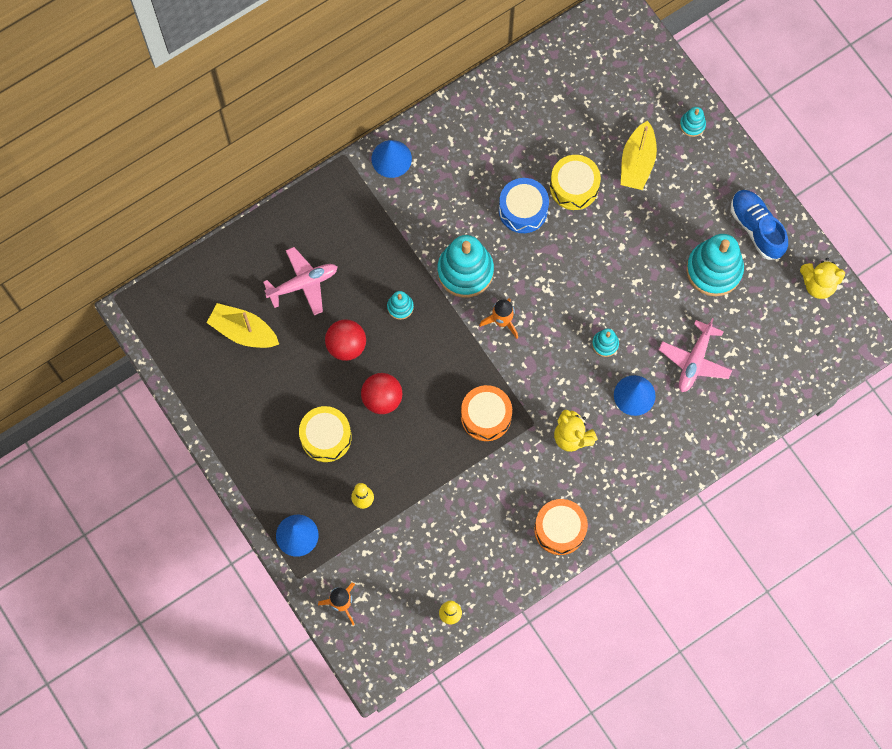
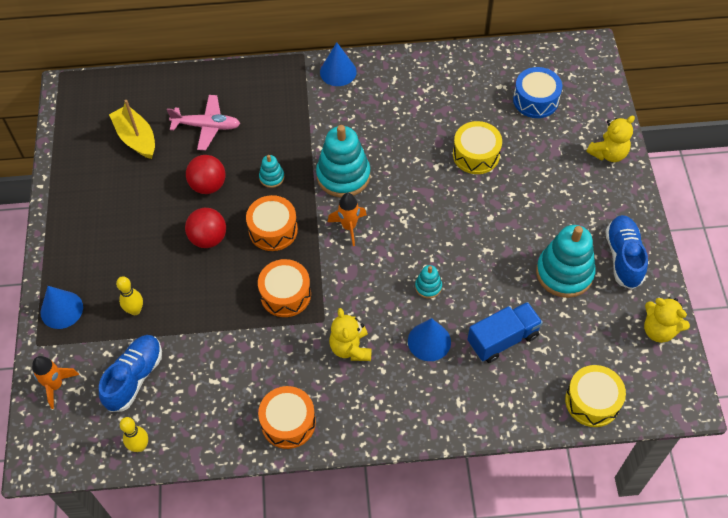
camera: 30 degrees right, 15 degrees down
yellow drum [299,406,352,462] -> yellow drum moved to [565,365,626,427]
blue drum [499,178,549,233] -> blue drum moved to [513,67,562,118]
yellow boat [621,121,657,190] -> none
pink plane [659,318,732,392] -> blue truck [467,302,543,363]
turquoise stacking toy [680,107,706,137] -> yellow teddy bear [586,115,635,162]
none -> blue shoe [99,335,162,412]
none -> orange drum [246,195,298,251]

